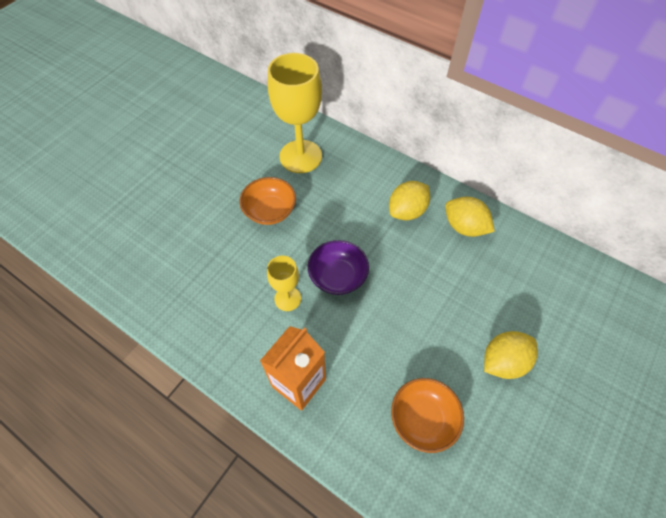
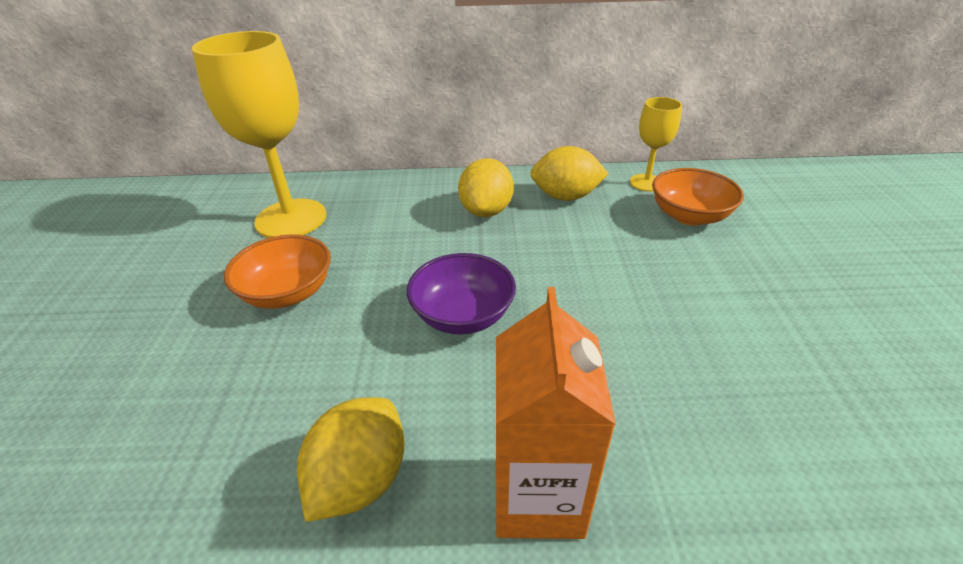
camera: 35 degrees left, 20 degrees down
yellow goblet [267,255,301,311] -> yellow goblet moved to [630,97,682,192]
orange bowl [391,378,464,453] -> orange bowl moved to [652,168,744,226]
yellow lemon [484,331,538,379] -> yellow lemon moved to [297,397,405,522]

